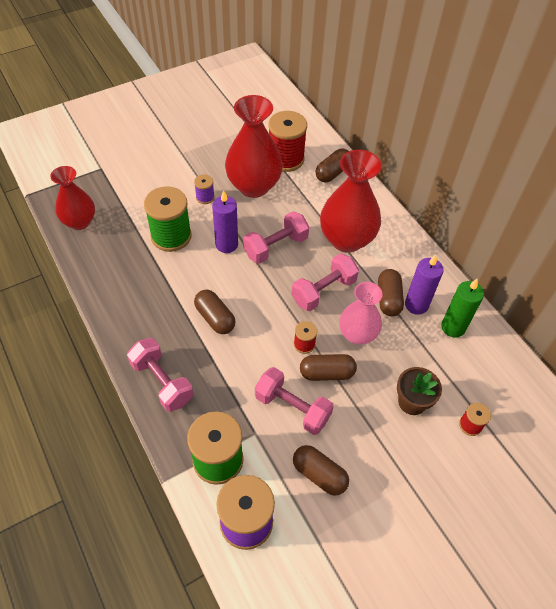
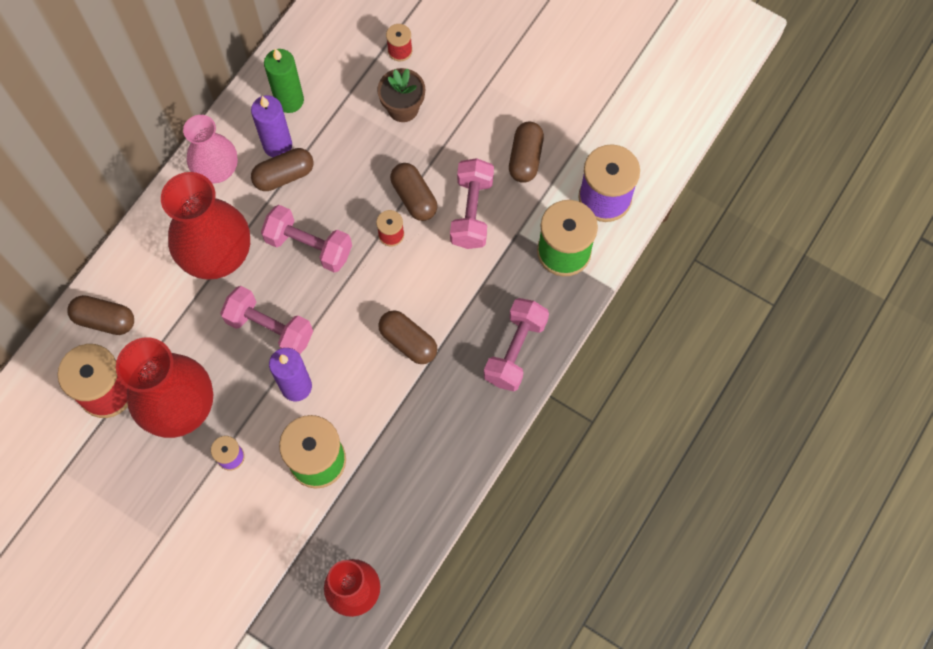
camera: 115 degrees left, 15 degrees up
brown capsule [194,290,235,334] -> brown capsule turned 75 degrees counterclockwise [378,310,437,364]
pink vase [339,282,383,345] -> pink vase moved to [183,115,238,184]

